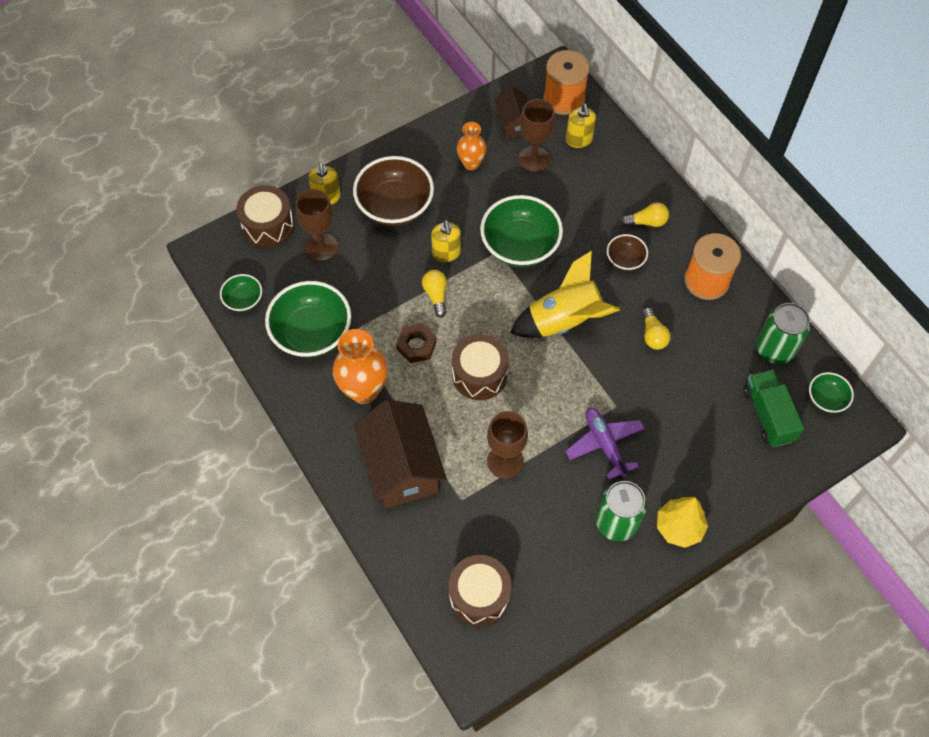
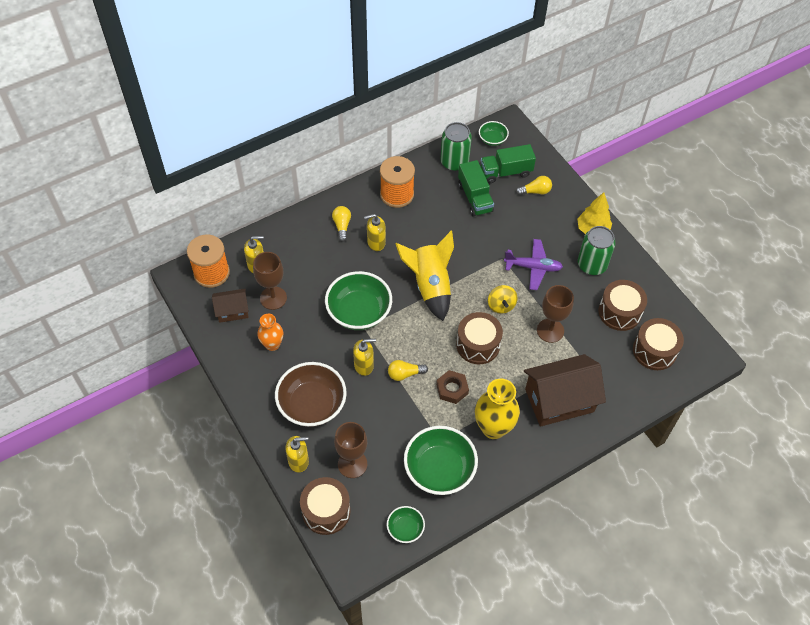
camera: 90 degrees left, 5 degrees down
orange vase [333,329,388,404] -> yellow vase [475,379,520,439]
purple plane [565,408,645,480] -> purple plane turned 150 degrees counterclockwise [504,239,563,290]
brown bowl [607,234,648,271] -> yellow soap dispenser [364,214,386,251]
yellow light bulb [642,307,671,350] -> yellow light bulb moved to [516,176,552,195]
none -> green truck [458,160,494,217]
none -> yellow spinning top [488,285,518,314]
none -> brown drum [598,280,647,331]

